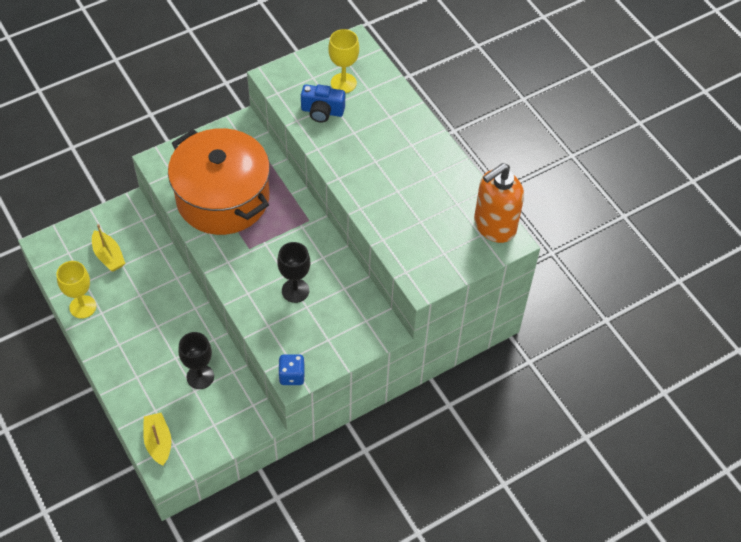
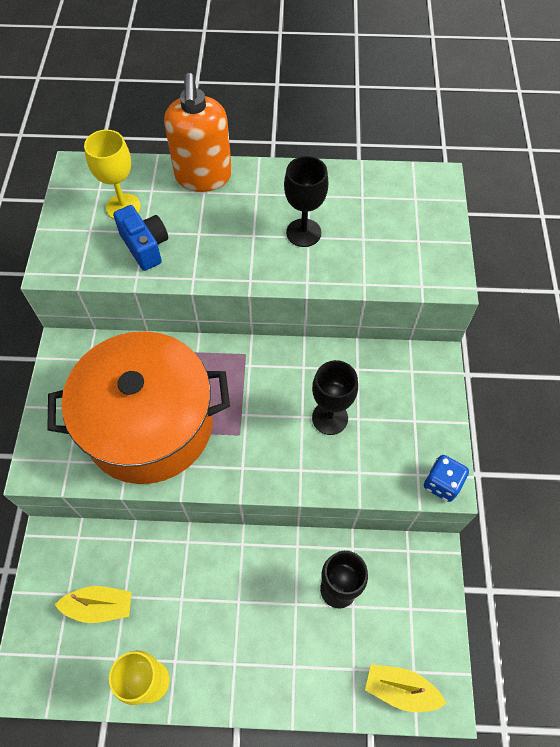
camera: 55 degrees left, 5 degrees up
blue camera [301,84,345,123] -> blue camera turned 75 degrees counterclockwise [113,205,168,271]
orange soap dispenser [474,163,524,243] -> orange soap dispenser moved to [164,73,232,192]
none -> black goblet [284,156,329,247]

